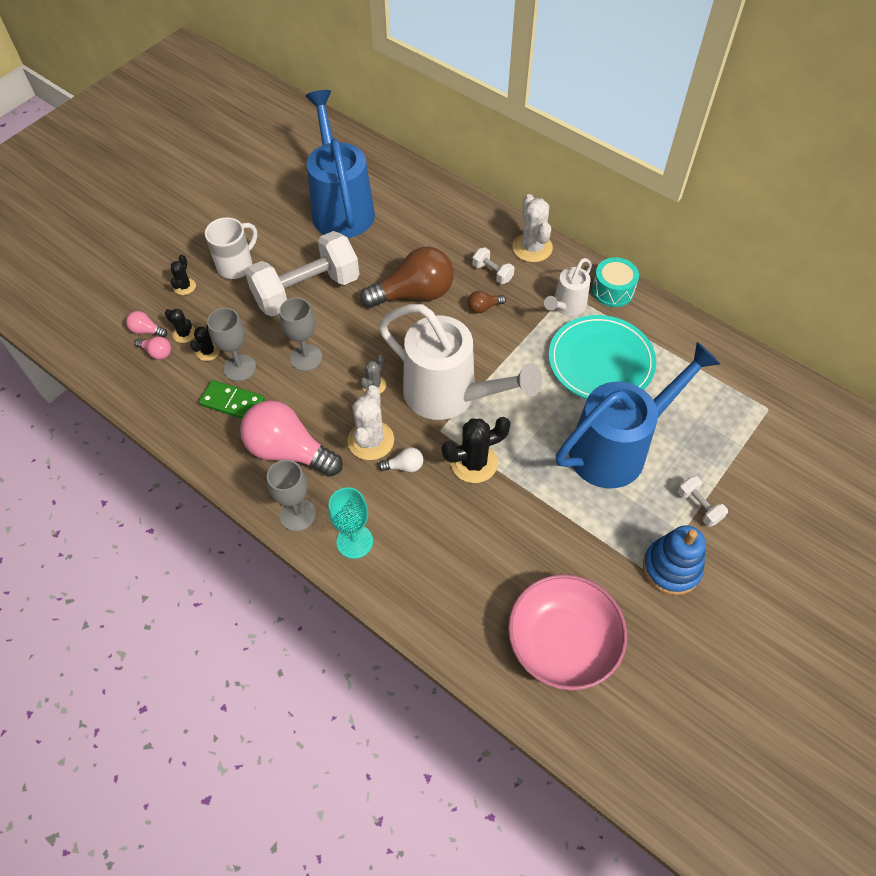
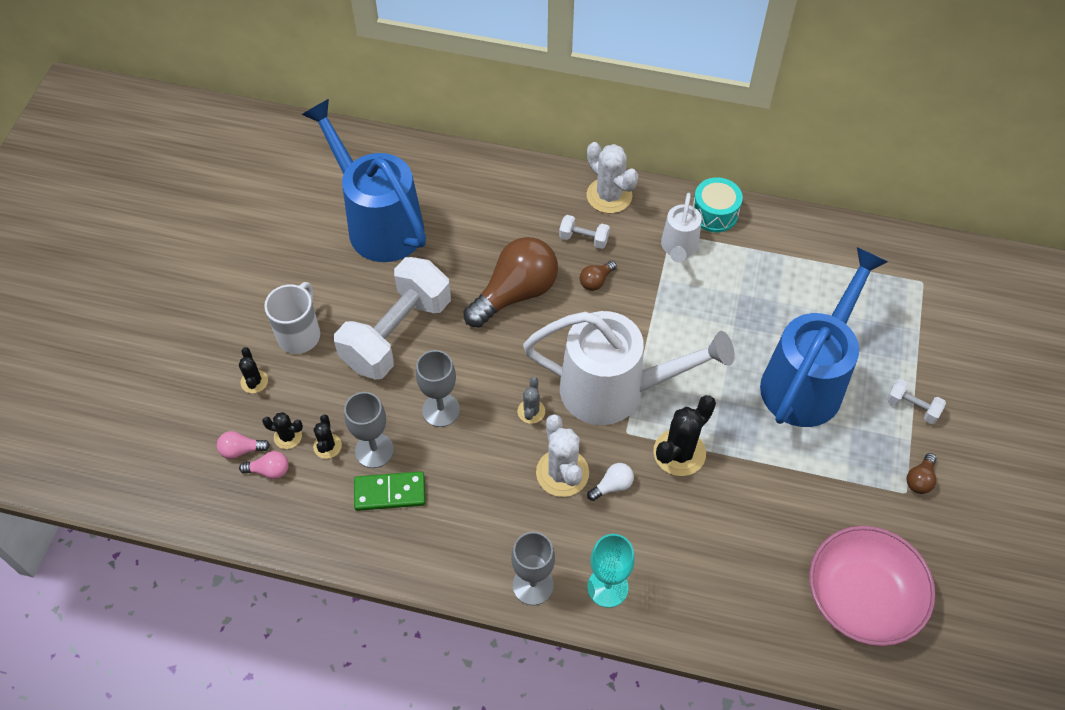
camera: 25 degrees left, 0 degrees up
pink light bulb [240,400,343,477] -> none
turquoise plate [549,315,656,399] -> none
blue stacking toy [643,525,706,595] -> brown light bulb [907,453,937,494]

